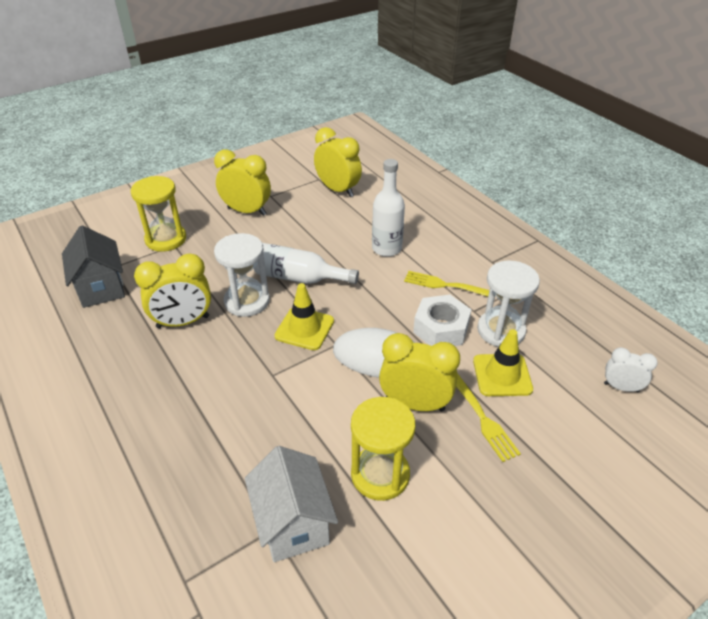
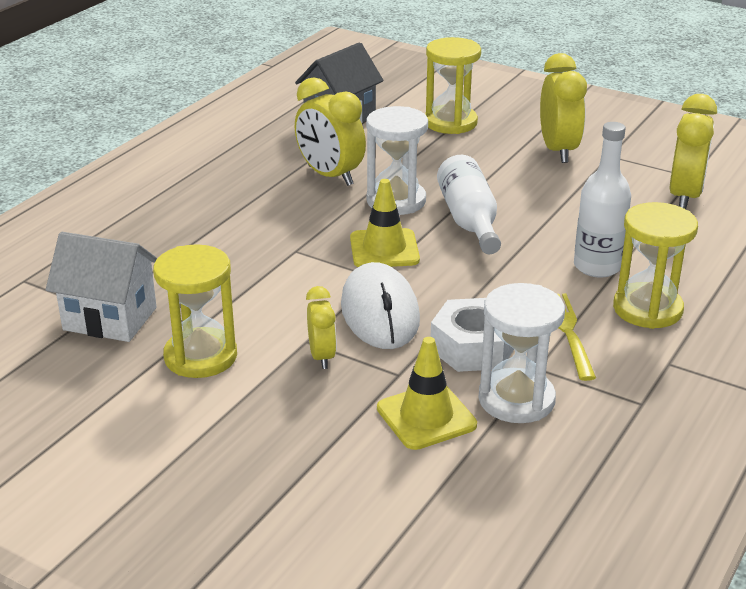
camera: 65 degrees right, 10 degrees down
white house [245,446,338,562] -> white house turned 60 degrees clockwise [46,232,157,342]
yellow clock [379,333,460,412] -> yellow clock [306,286,337,369], size x0.58
yellow fork [456,374,521,462] -> none
white clock [604,347,658,392] -> none
none -> yellow hourglass [613,202,698,329]

